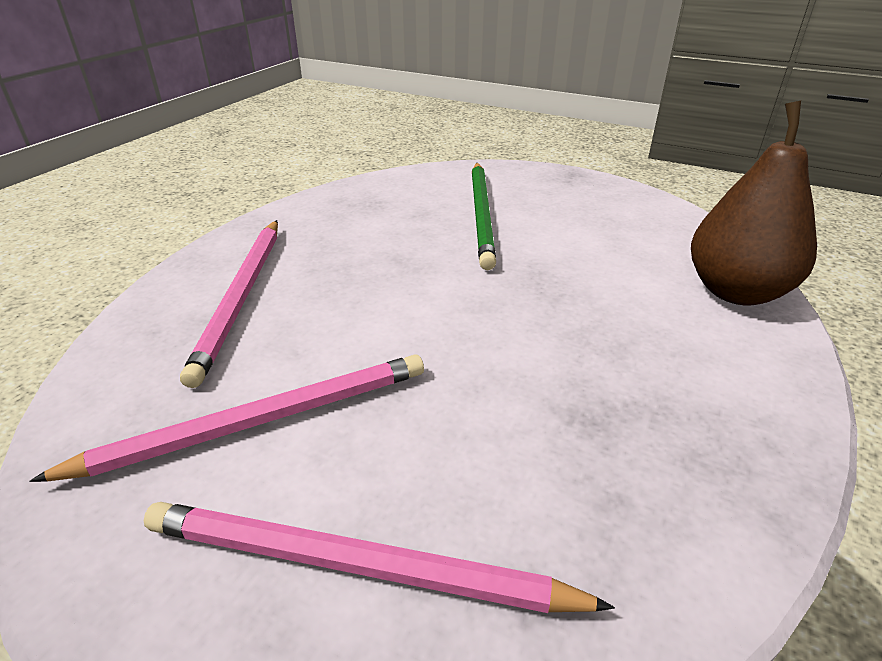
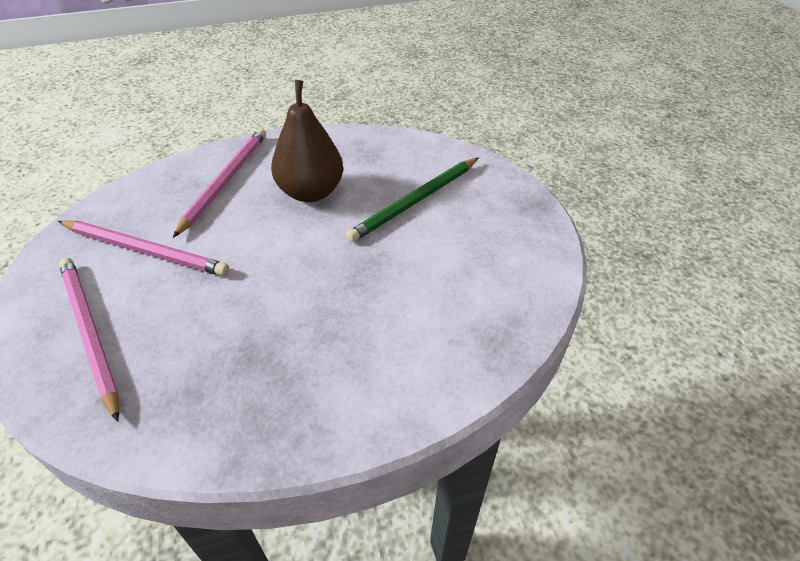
camera: 45 degrees right, 10 degrees up
pink pencil [180,220,278,388] -> pink pencil turned 150 degrees clockwise [173,129,266,238]
brown pear [691,101,817,306] -> brown pear moved to [271,80,343,202]

